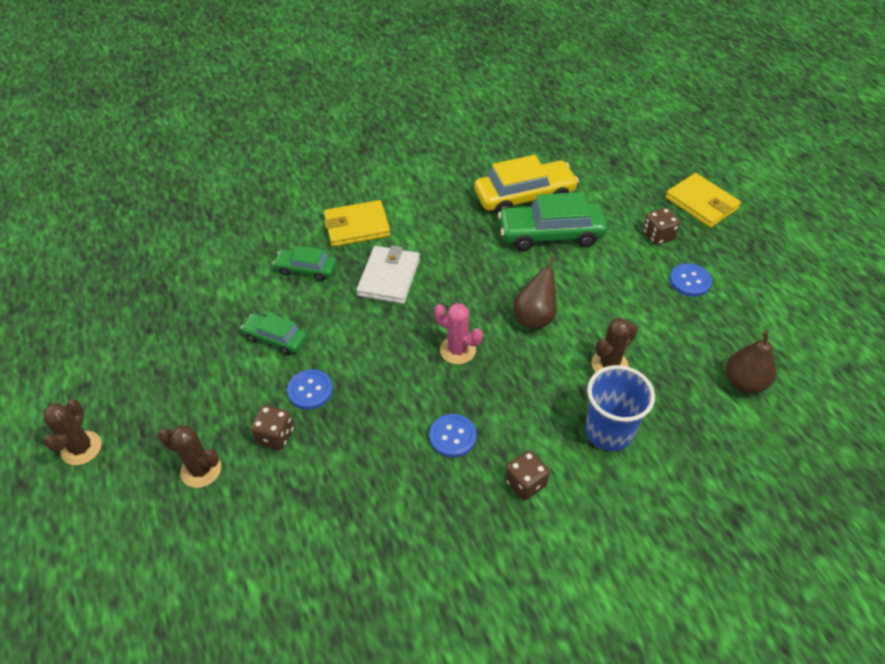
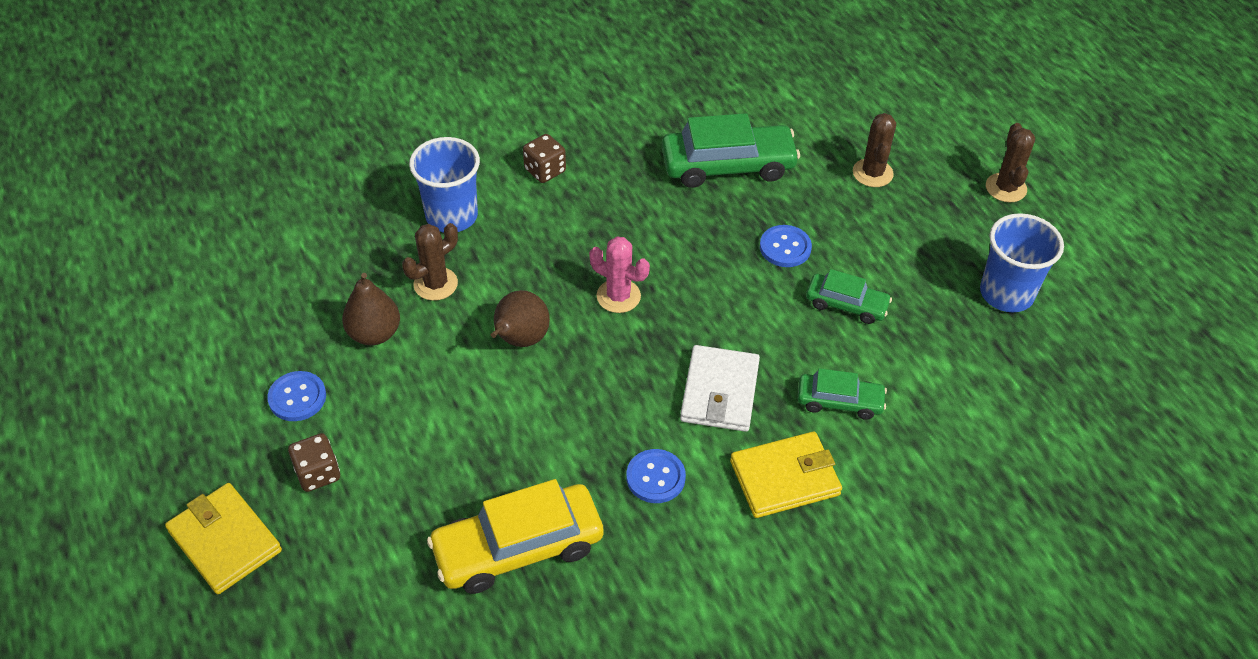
camera: 175 degrees right, 0 degrees up
brown cactus [158,426,221,488] -> brown cactus turned 75 degrees clockwise [853,113,896,187]
brown dice [251,405,294,450] -> none
blue button [429,414,476,458] -> blue button moved to [626,449,686,503]
green car [498,192,607,251] -> green car moved to [662,113,800,188]
brown pear [726,331,776,393] -> brown pear moved to [342,273,400,345]
none -> blue cup [980,213,1064,312]

